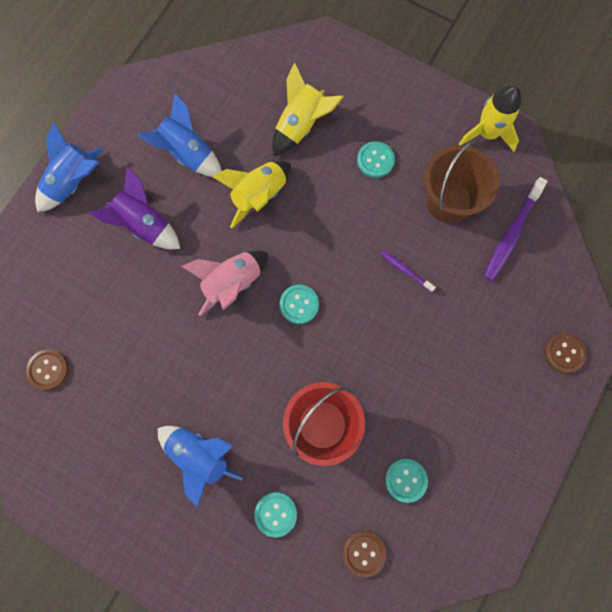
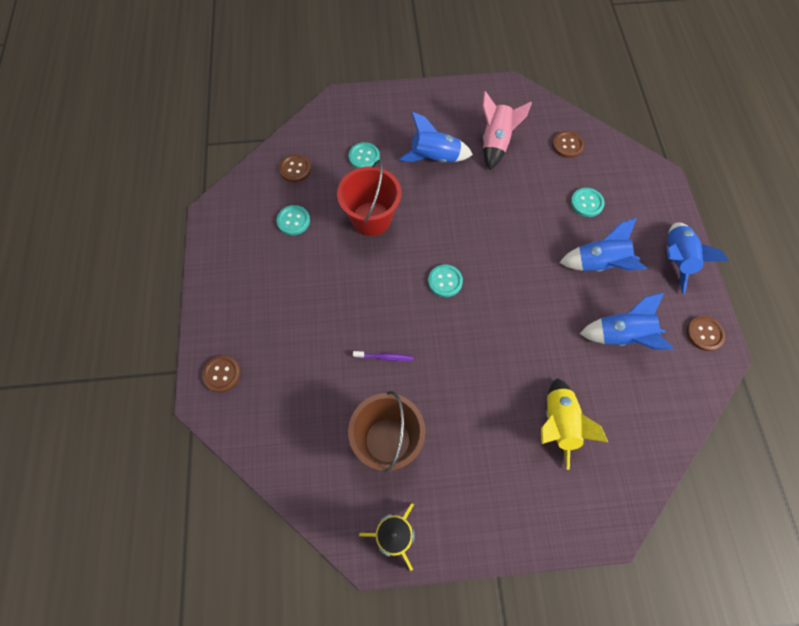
camera: 145 degrees right, 10 degrees down
purple rocket [89,166,180,249] -> blue rocket [559,218,647,272]
pink rocket [181,250,269,316] -> pink rocket moved to [482,91,532,170]
yellow rocket [211,161,291,228] -> none
turquoise button [357,141,395,178] -> turquoise button moved to [571,188,605,217]
purple toothbrush [484,177,548,281] -> none
none -> brown button [686,316,725,351]

